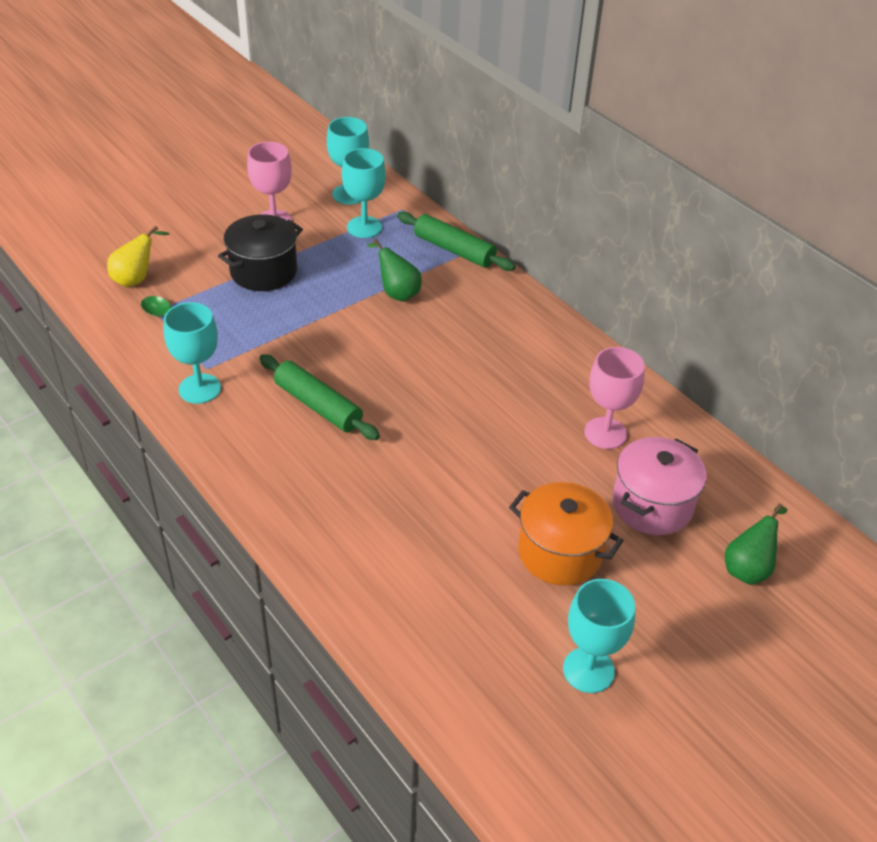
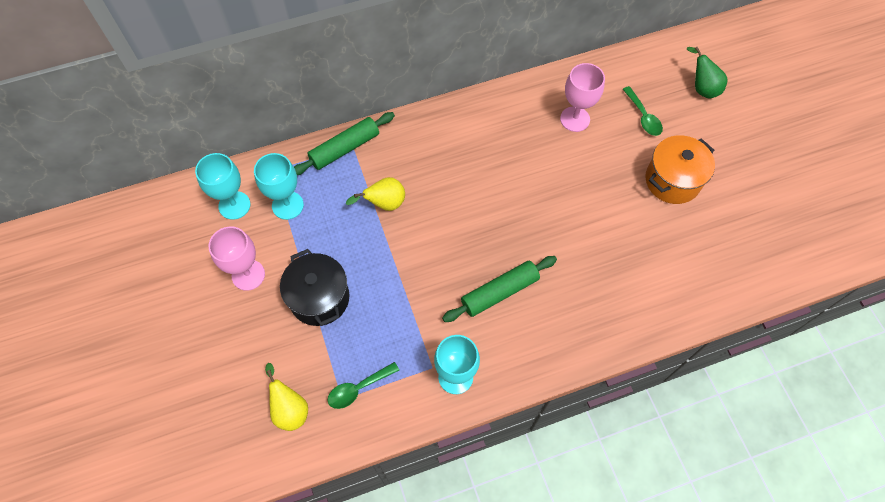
camera: 70 degrees left, 20 degrees up
green pear [367,239,422,302] -> yellow pear [346,177,405,211]
turquoise goblet [563,579,635,693] -> none
pink pot [612,437,707,535] -> green spoon [623,86,663,136]

